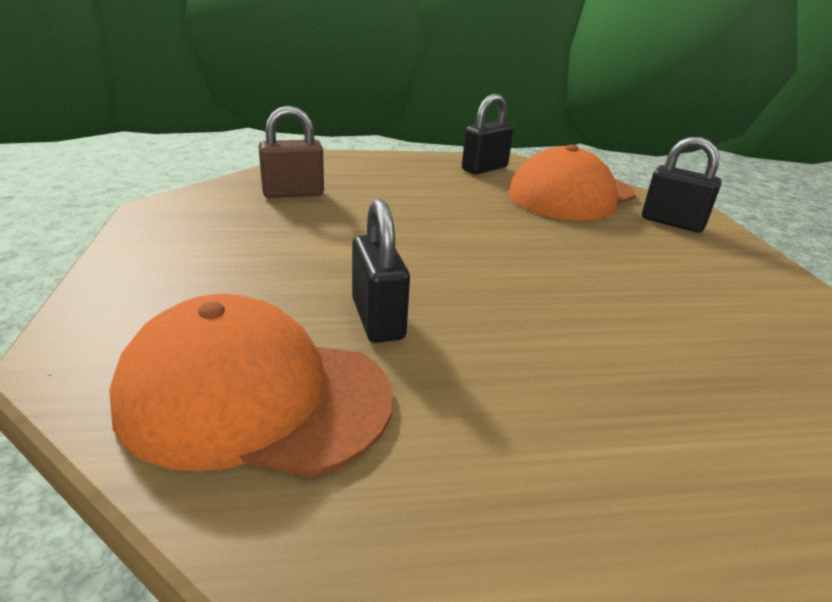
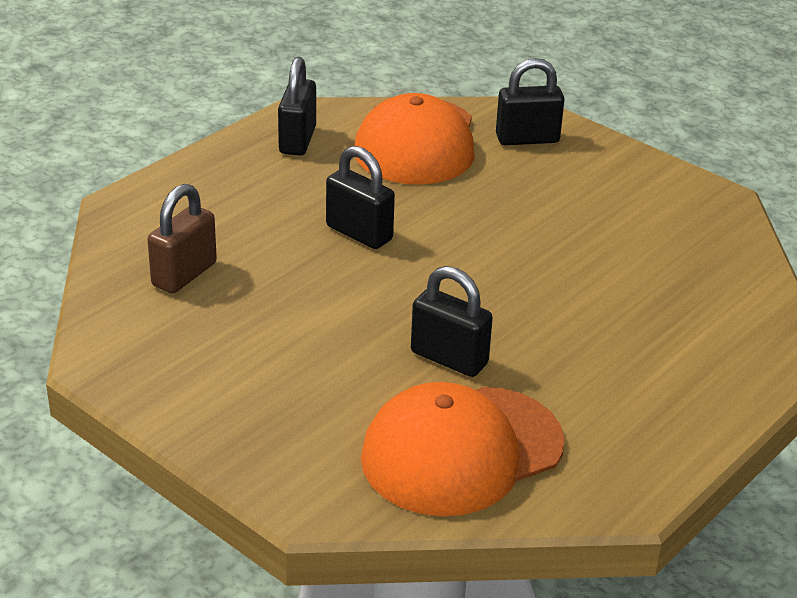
camera: 40 degrees left, 5 degrees up
none -> black padlock [326,146,395,249]

